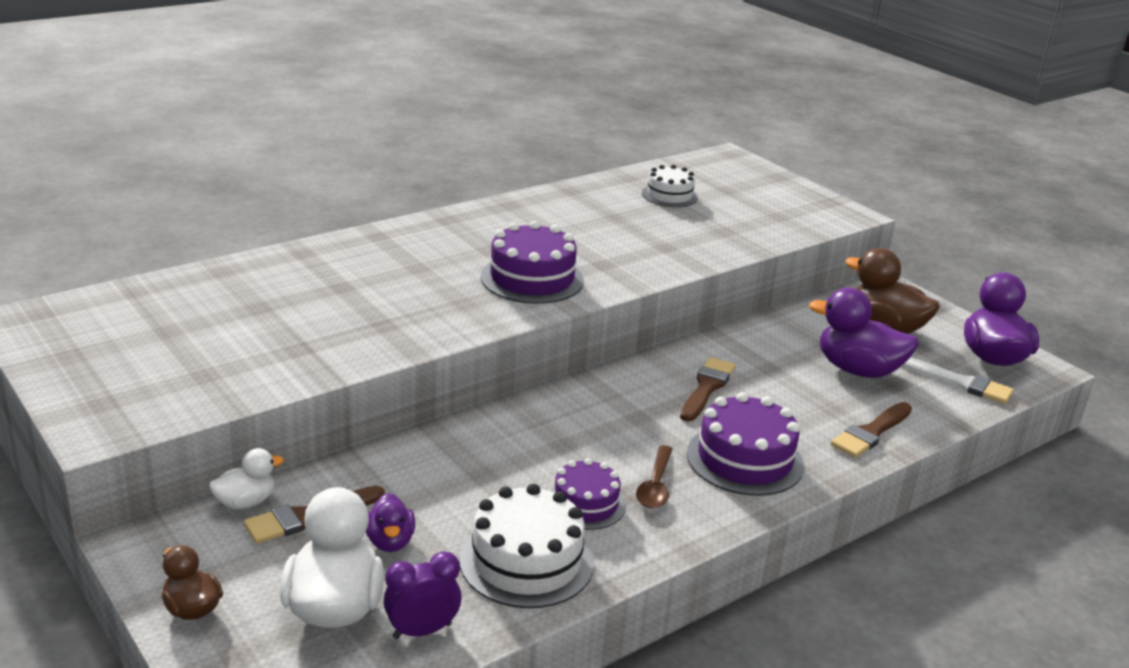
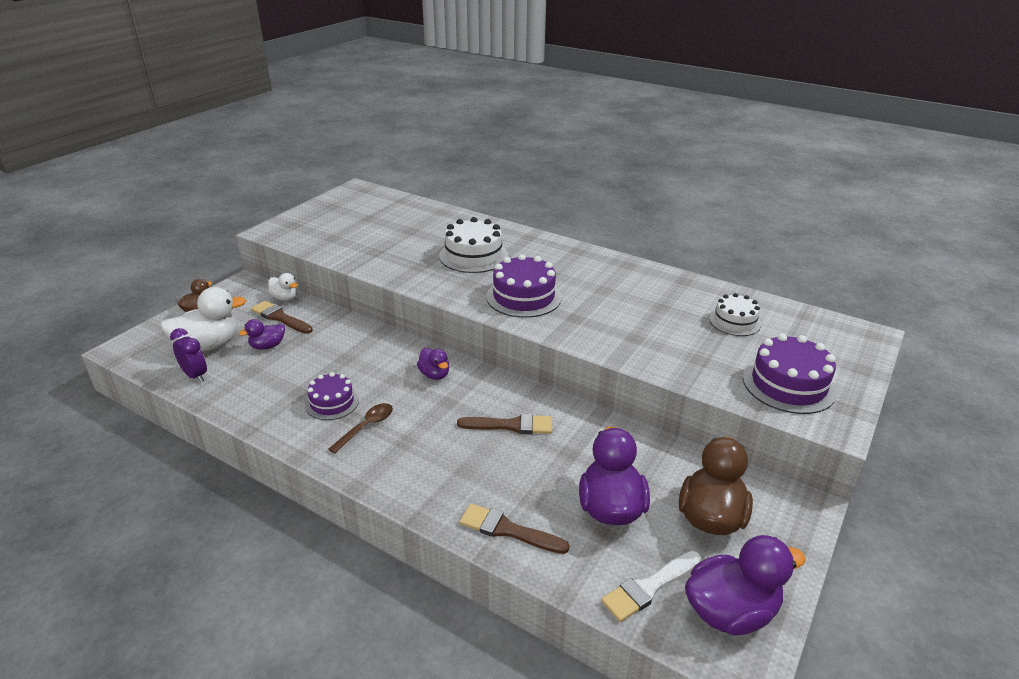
camera: 70 degrees right, 5 degrees up
white cake [460,484,594,608] -> white cake moved to [439,217,508,273]
brown spoon [636,445,672,509] -> brown spoon turned 135 degrees clockwise [329,403,393,454]
purple cake [687,392,804,496] -> purple cake moved to [743,334,837,414]
white brush [901,357,1014,404] -> white brush turned 45 degrees clockwise [601,551,701,622]
none -> purple duck [417,348,449,380]

